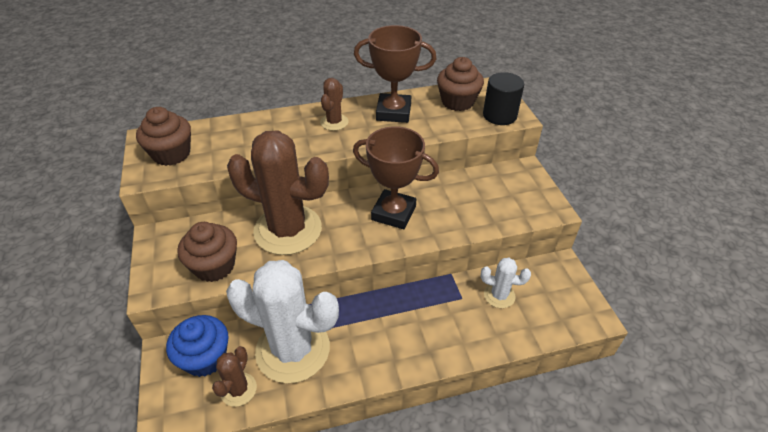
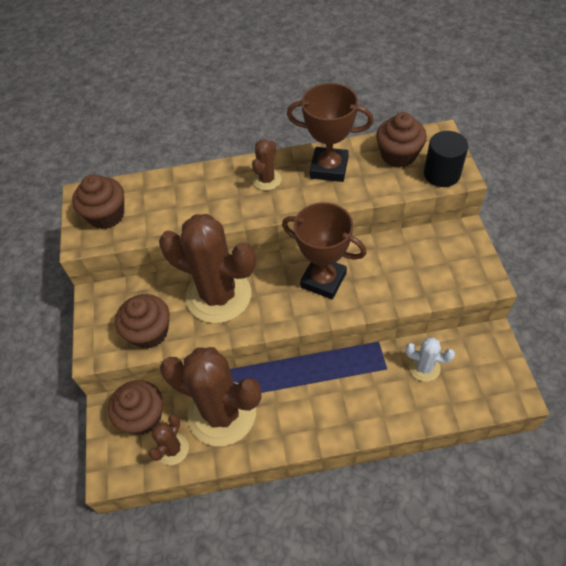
camera: 10 degrees right, 10 degrees up
blue cupcake [166,315,229,377] -> brown cupcake [108,380,163,435]
white cactus [226,260,339,383] -> brown cactus [160,347,262,446]

